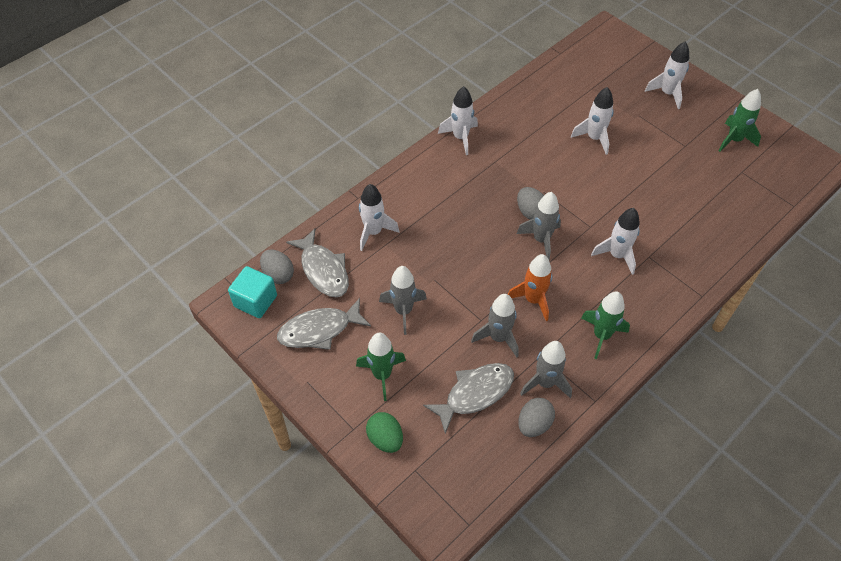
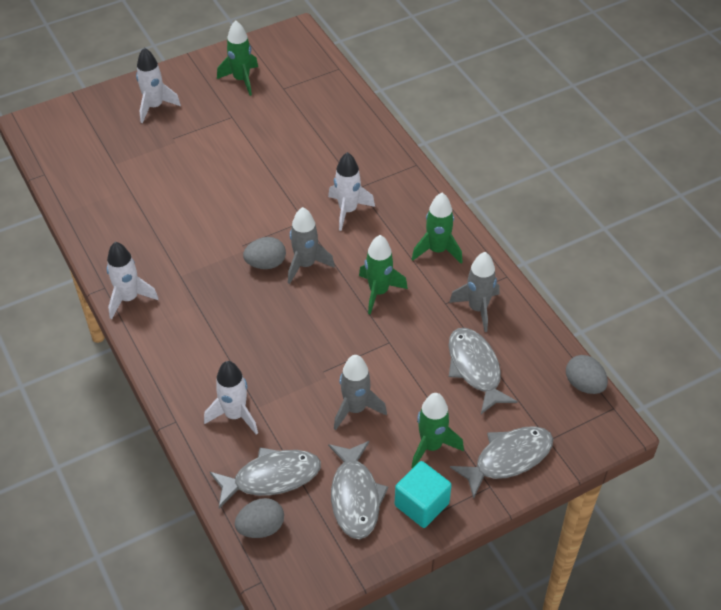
camera: 75 degrees left, 5 degrees down
turquoise cube [228,266,277,318] -> turquoise cube moved to [395,461,452,528]
green egg [366,412,403,453] -> grey fish [450,426,553,499]
grey rocket [471,294,519,358] -> none
orange rocket [508,254,552,321] -> green rocket [359,235,408,314]
grey egg [518,398,555,437] -> grey egg moved to [566,355,608,394]
white rocket [571,87,614,155] -> none

